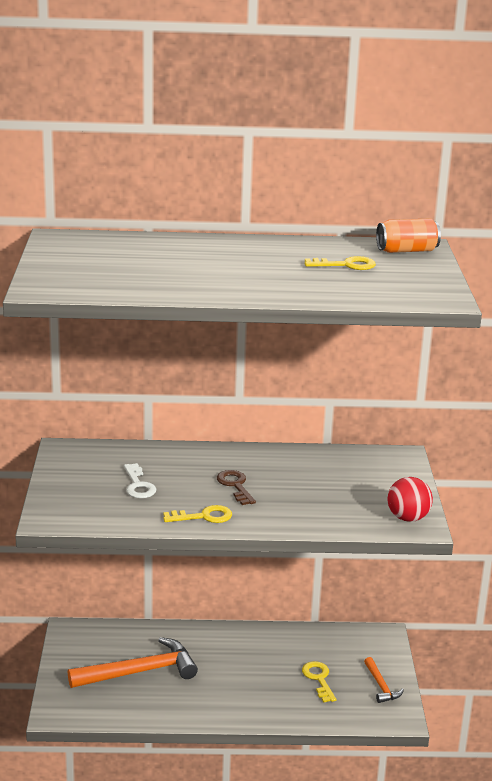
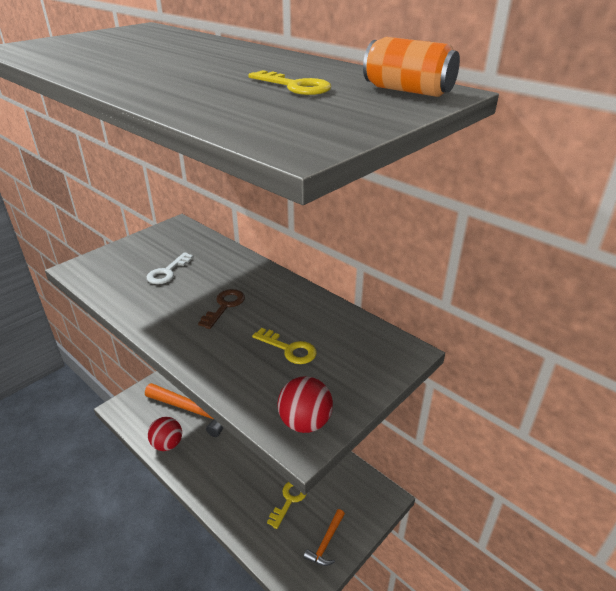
camera: 45 degrees right, 10 degrees up
yellow key [163,505,232,523] -> yellow key moved to [252,328,317,364]
none -> red ball [148,417,182,451]

